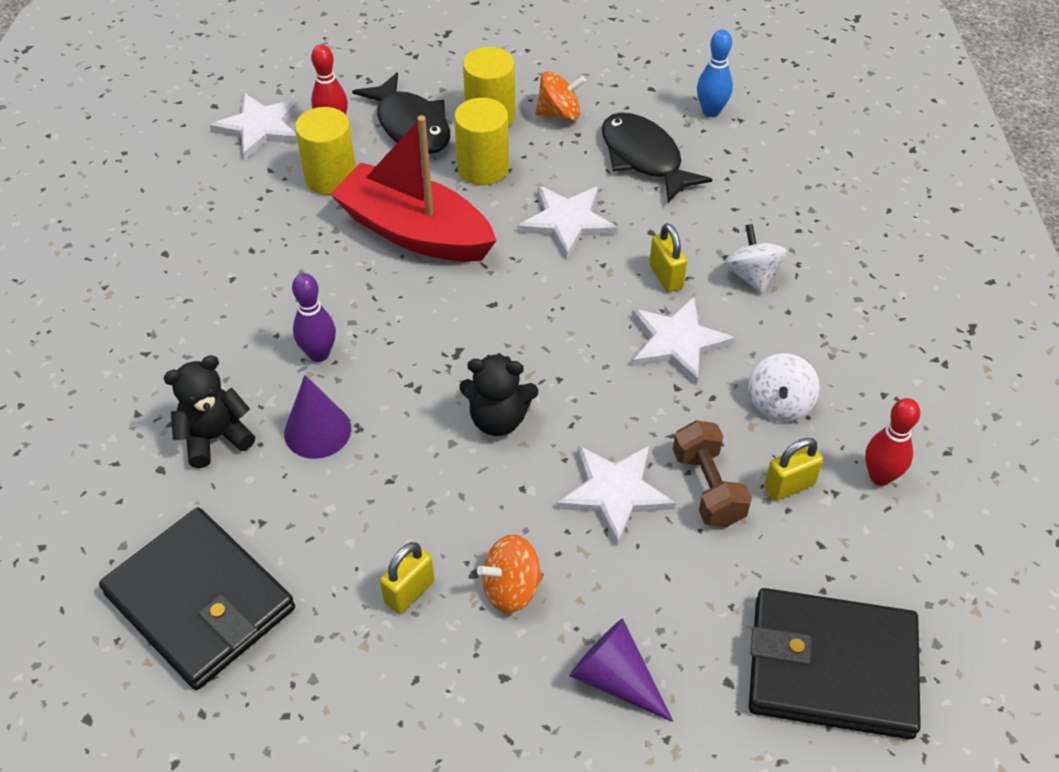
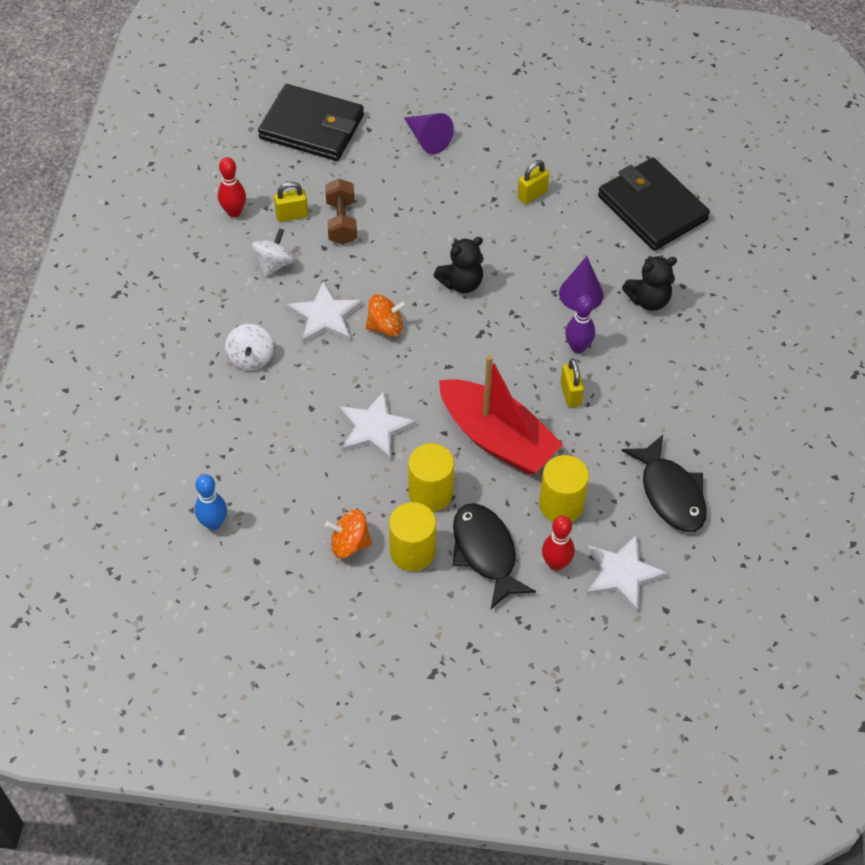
camera: 170 degrees left, 5 degrees up
black teddy bear [460,353,538,436] -> black teddy bear turned 135 degrees clockwise [433,237,484,293]
orange spinning top [477,535,543,613] -> orange spinning top moved to [366,295,407,337]
white star [556,446,676,546] -> none
black fish [602,112,712,203] -> black fish moved to [622,435,707,532]
yellow padlock [649,223,687,292] -> yellow padlock moved to [560,358,584,408]

